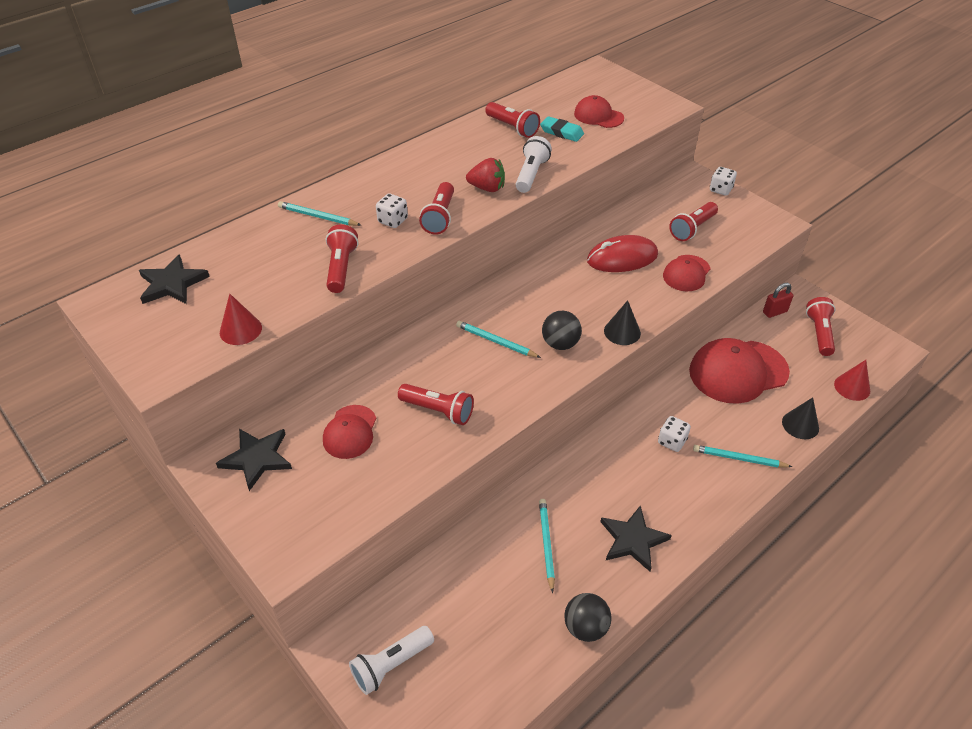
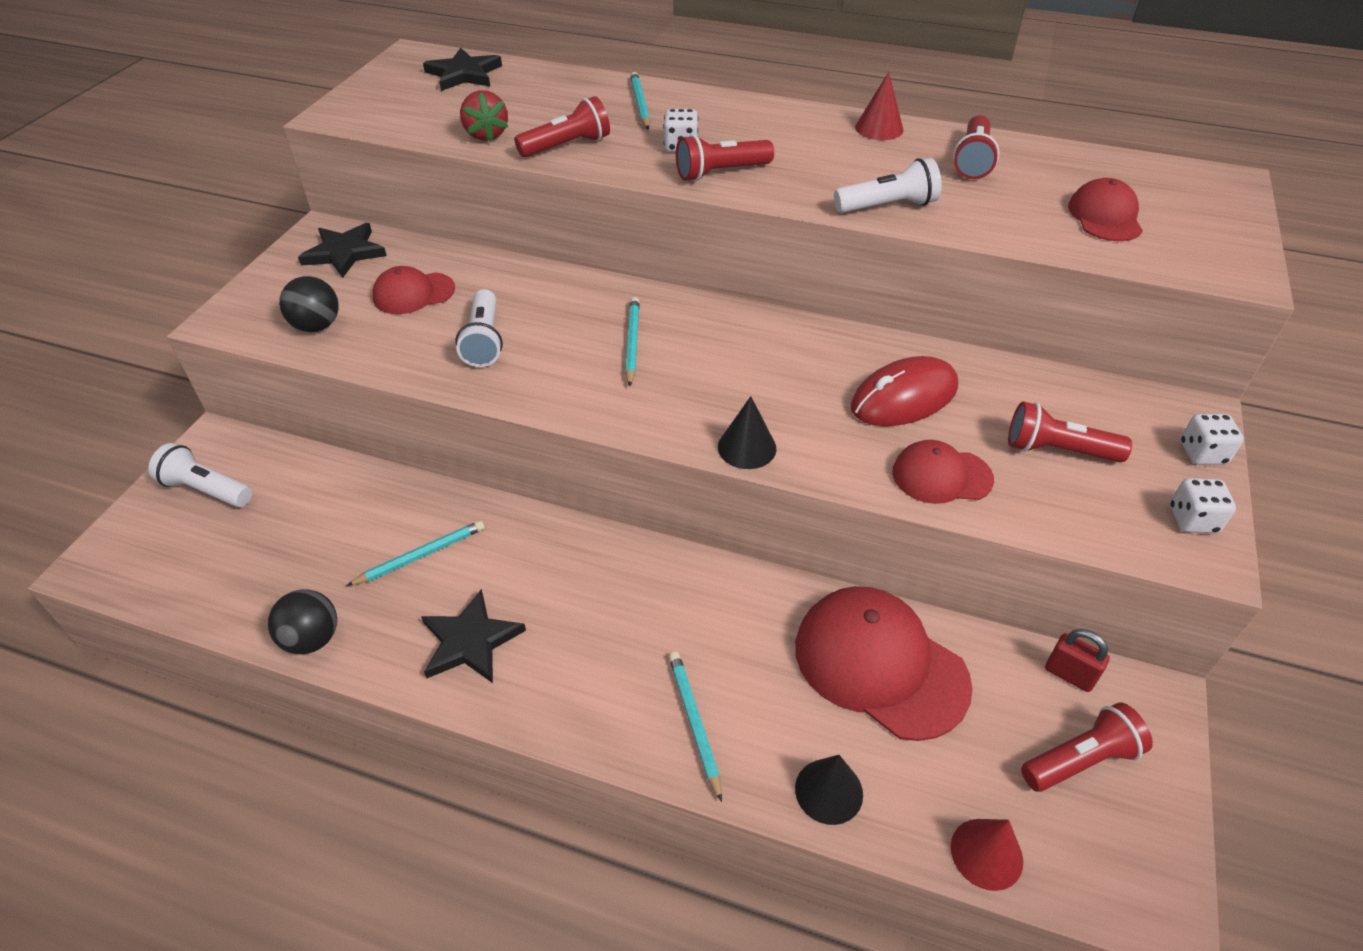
camera: 60 degrees right, 0 degrees up
red cone [220,294,262,345] -> red cone moved to [855,72,903,140]
red flashlight [398,384,474,425] -> white flashlight [455,289,503,367]
red strawberry [466,158,505,192] -> red strawberry moved to [460,90,508,142]
turquoise eraser [540,116,584,142] -> none
black ball [542,311,582,350] -> black ball moved to [279,276,339,332]
red mouse [587,235,658,272] -> red mouse turned 75 degrees counterclockwise [851,356,958,426]
white dice [658,416,691,452] -> white dice moved to [1170,478,1236,533]

